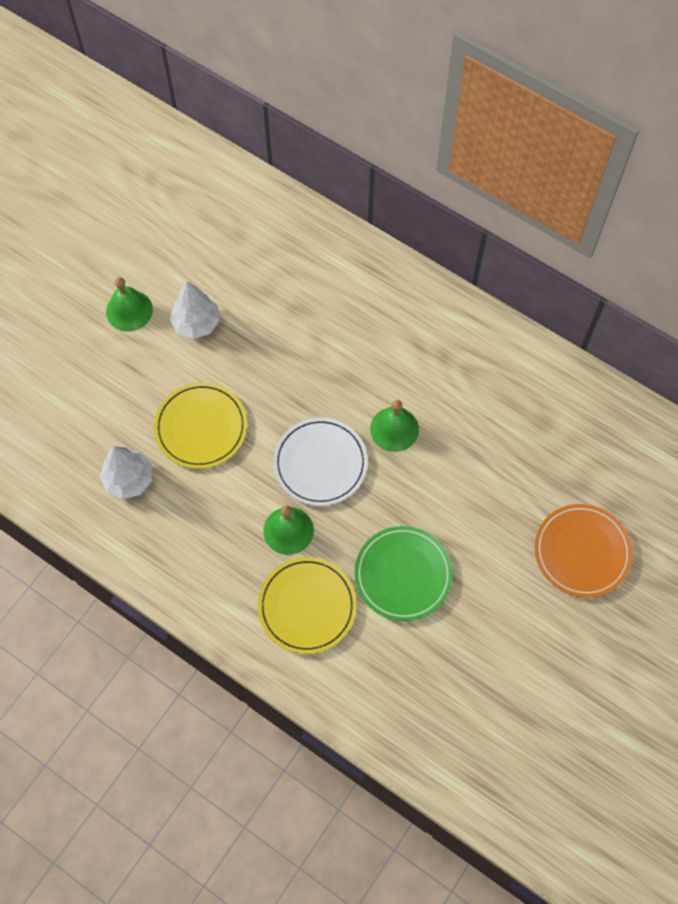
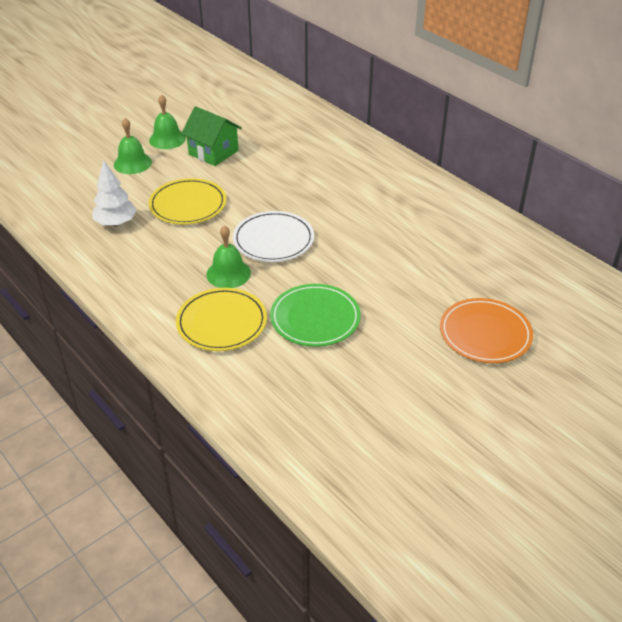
camera: 15 degrees right, 25 degrees down
white tree [170,281,220,339] -> green house [181,106,242,166]
green bell [370,400,419,452] -> green bell moved to [114,118,152,174]

